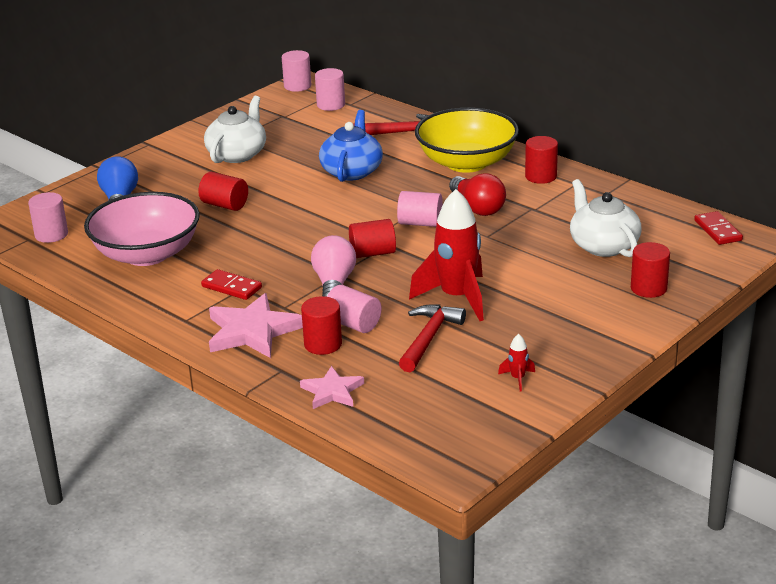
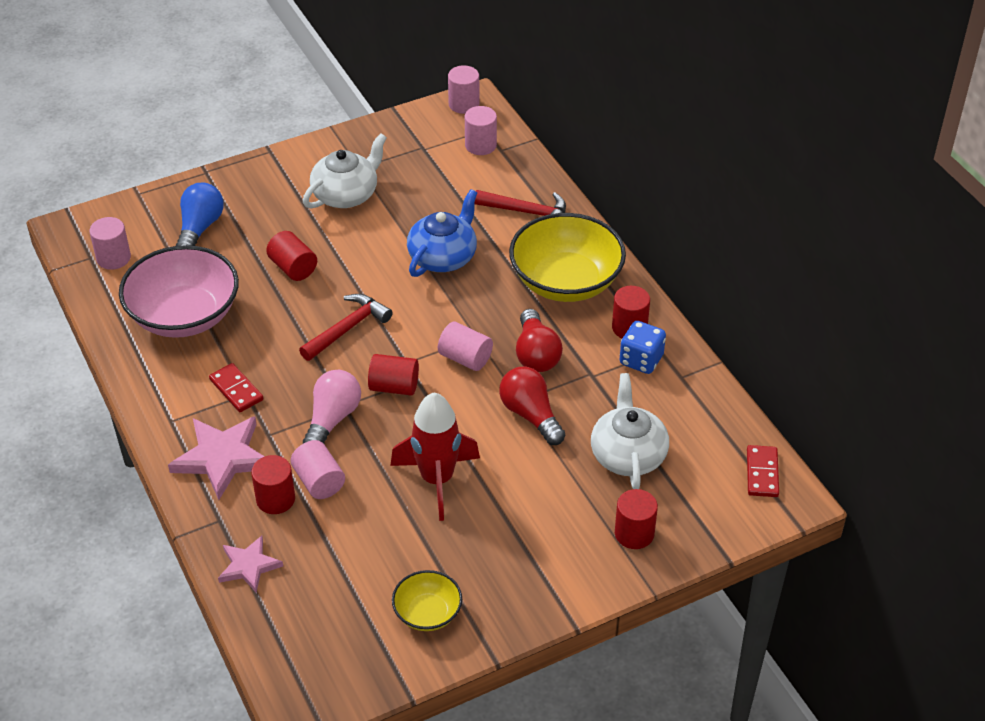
camera: 20 degrees right, 15 degrees up
red hammer [399,305,466,372] -> red hammer moved to [299,294,393,361]
red rocket [498,334,535,391] -> yellow bowl [392,570,462,631]
none -> red light bulb [499,367,565,445]
none -> blue dice [620,321,666,374]

